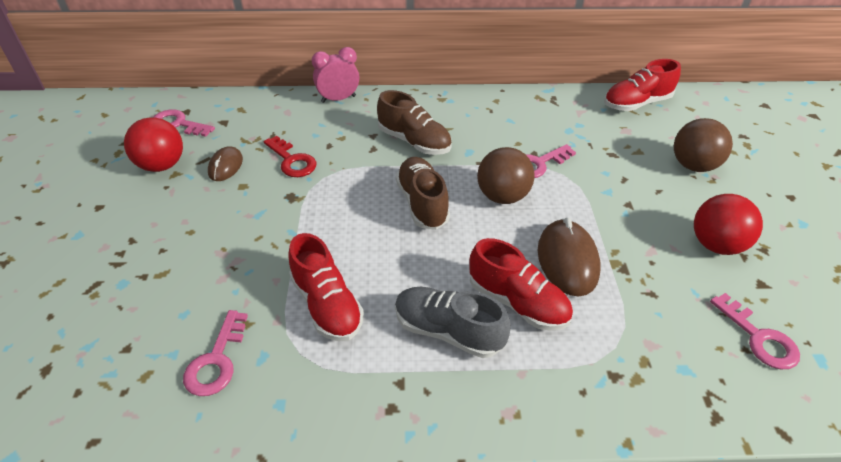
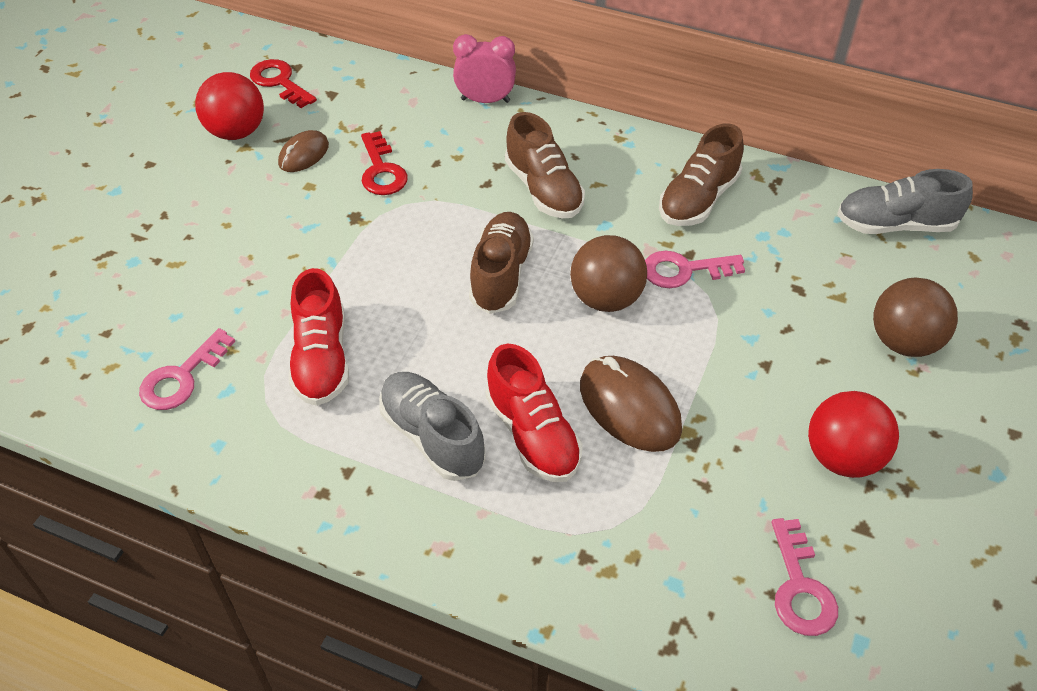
camera: 25 degrees right, 5 degrees up
pink key [153,109,215,137] -> red key [250,59,317,108]
brown mouse [538,218,600,296] -> brown mouse turned 60 degrees counterclockwise [580,356,682,452]
red shoe [604,59,681,111] -> grey shoe [837,169,973,234]
none -> brown shoe [659,123,744,226]

